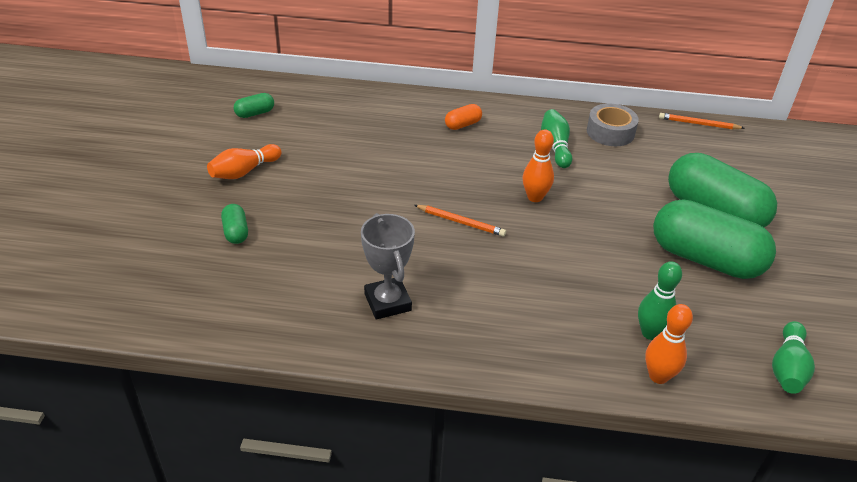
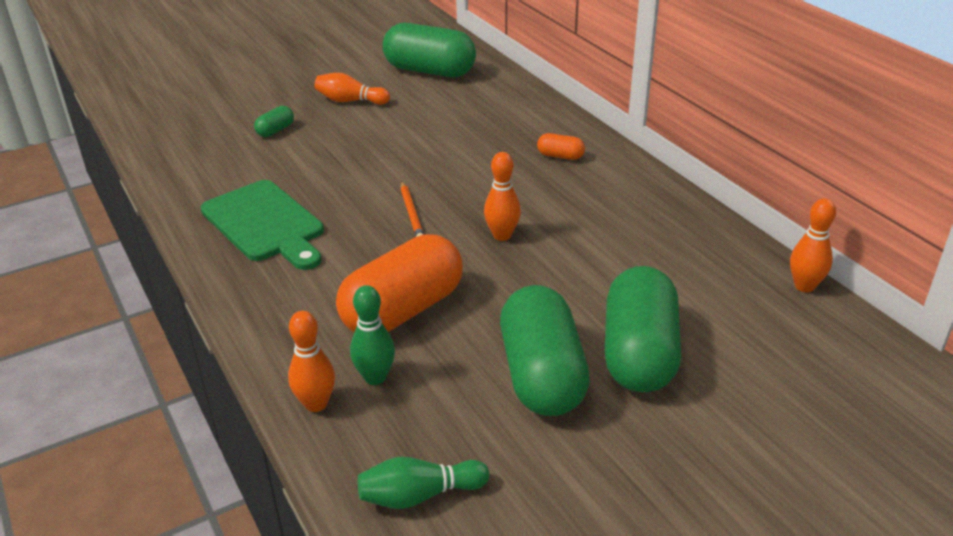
camera: 55 degrees right, 5 degrees down
green capsule [234,93,274,118] -> green capsule [383,23,476,77], size x2.35
grey trophy [361,213,415,320] -> green cutting board [200,180,324,270]
green bowling pin [541,109,572,168] -> none
grey tape [587,103,639,146] -> none
orange pencil [659,113,744,129] -> orange bowling pin [790,198,836,292]
none -> orange capsule [336,234,463,332]

